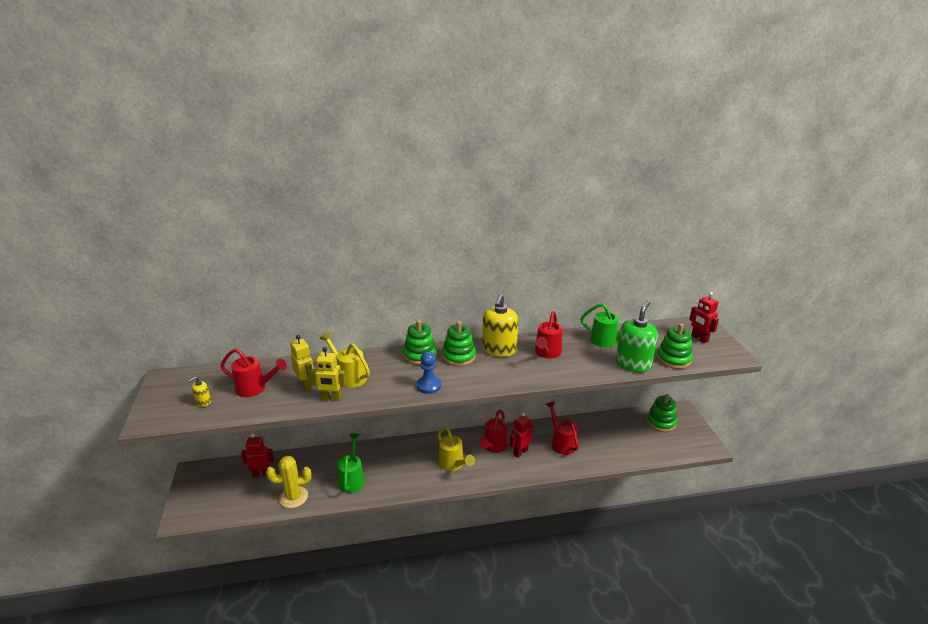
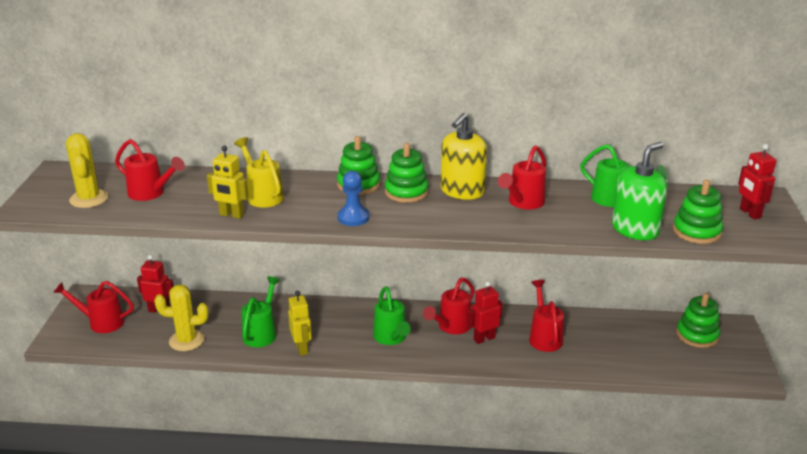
camera: 15 degrees right, 0 degrees up
yellow soap dispenser [188,376,211,407] -> yellow cactus [66,133,108,208]
yellow robot [290,335,314,391] -> yellow robot moved to [288,291,312,356]
yellow watering can [438,427,475,471] -> green watering can [373,286,411,345]
none -> red watering can [53,281,134,333]

